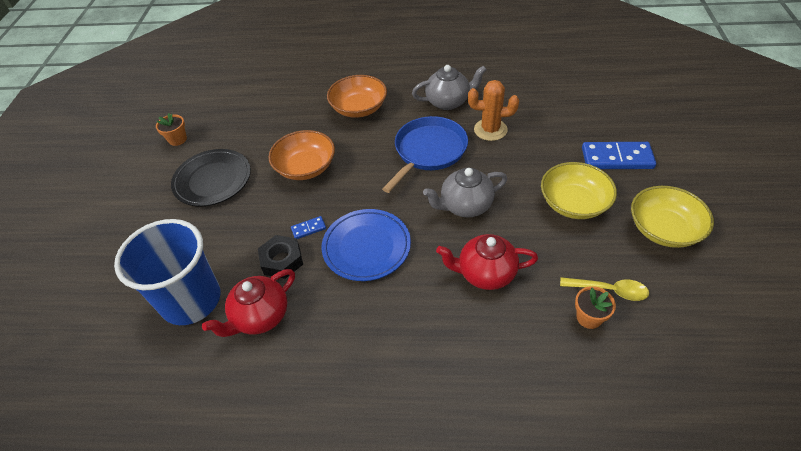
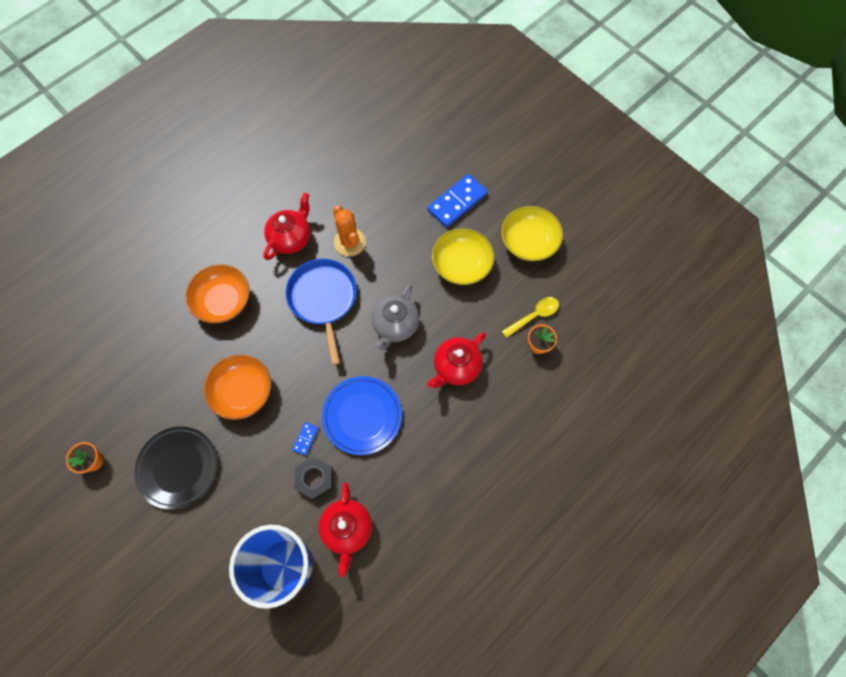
camera: 50 degrees left, 20 degrees up
grey teapot [412,65,487,110] -> red teapot [263,192,310,260]
orange cactus [468,80,519,141] -> orange cactus turned 75 degrees counterclockwise [333,205,366,257]

